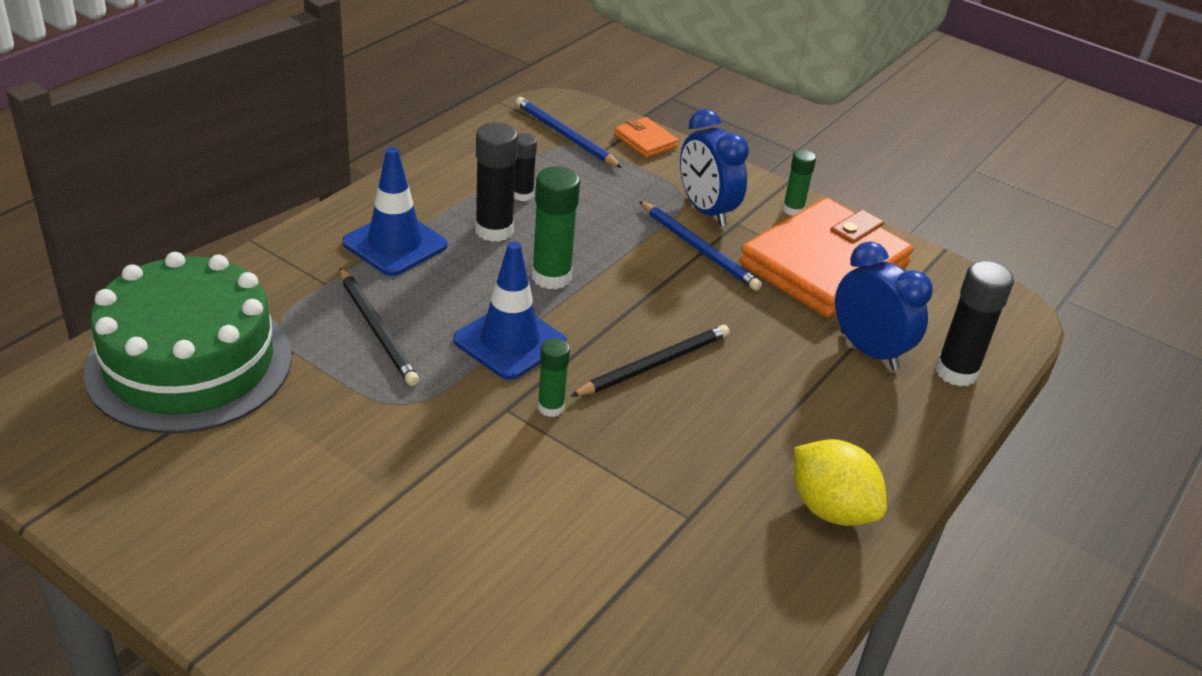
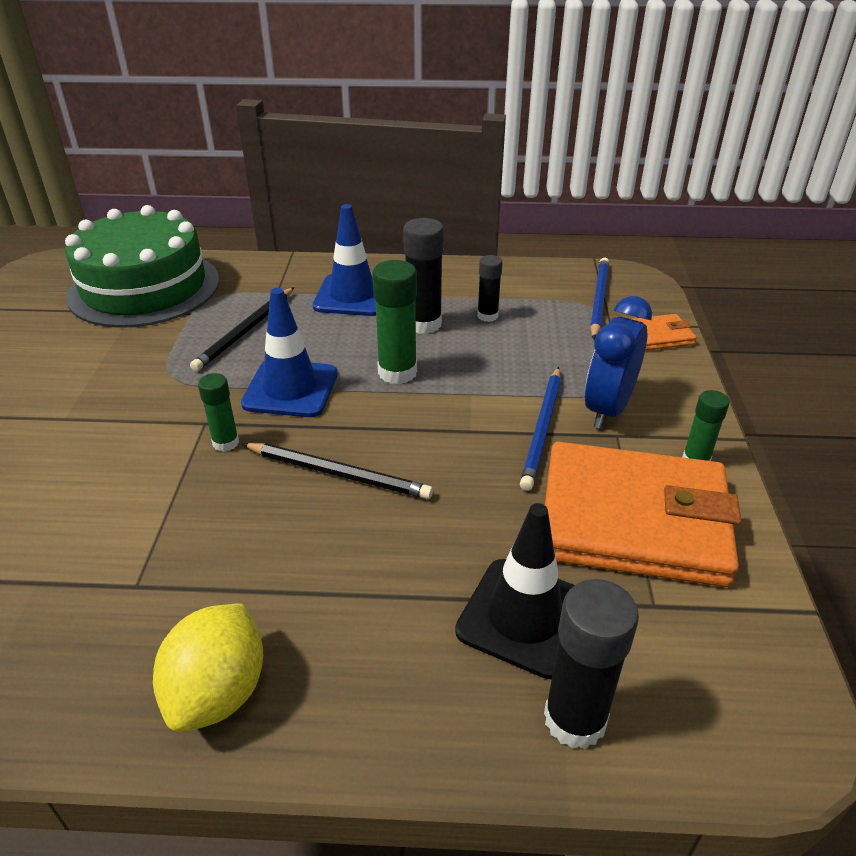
camera: 60 degrees right, 0 degrees up
orange wallet [614,117,678,158] -> orange wallet turned 60 degrees clockwise [632,314,696,351]
blue clock [835,241,933,370] -> black traffic cone [455,503,575,679]

